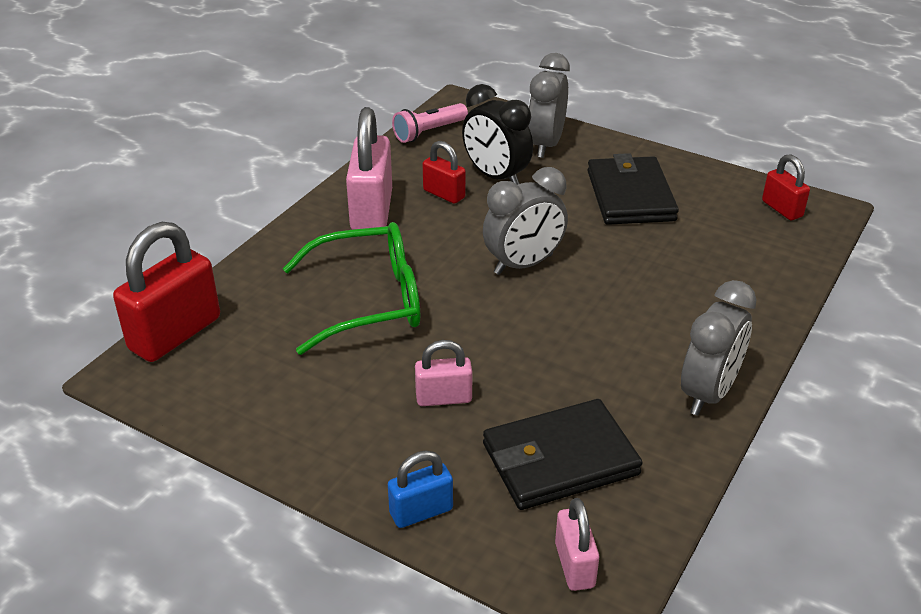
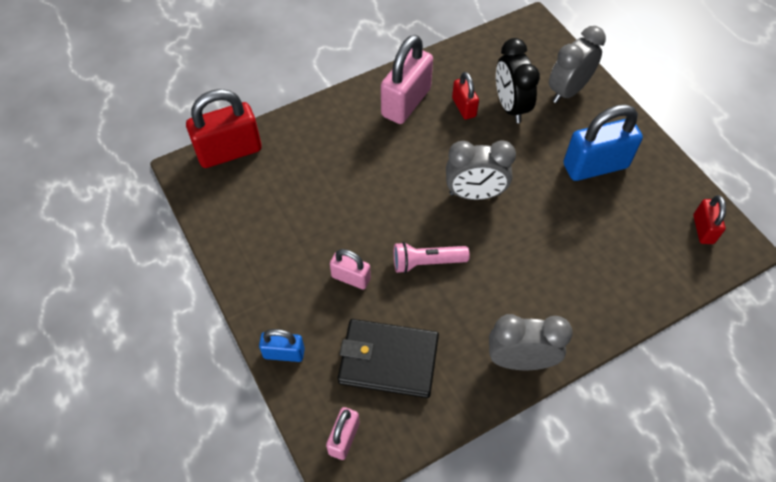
camera: 30 degrees right, 20 degrees up
green glasses [283,222,420,355] -> none
pink flashlight [392,103,468,143] -> pink flashlight moved to [394,242,470,273]
black wallet [587,153,679,225] -> blue padlock [563,104,643,181]
grey clock [681,280,756,415] -> grey clock turned 150 degrees counterclockwise [489,314,573,370]

